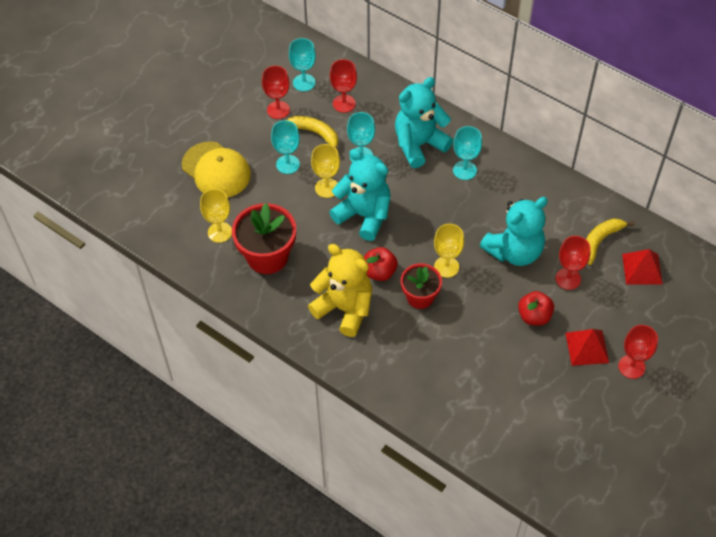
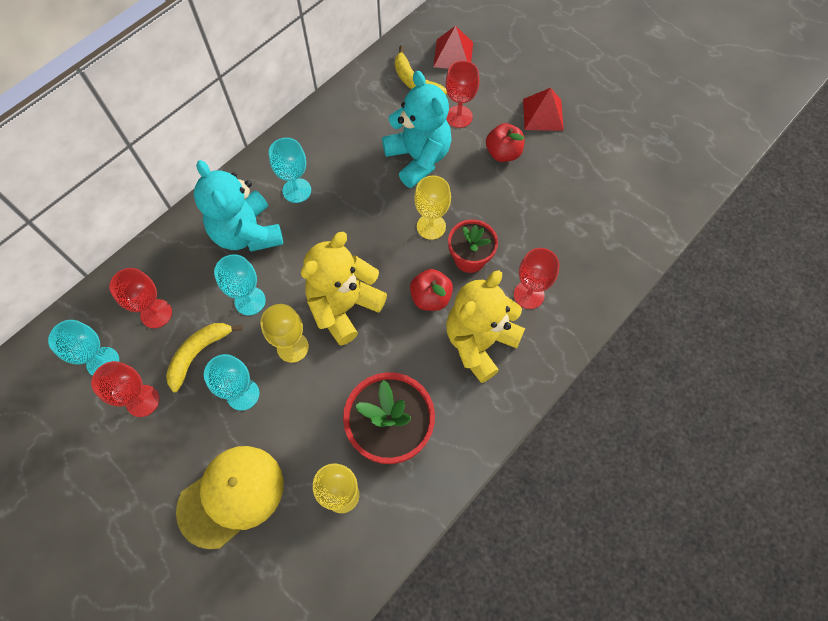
camera: 85 degrees left, 10 degrees up
turquoise teddy bear [329,149,391,241] -> yellow teddy bear [301,232,387,346]
red goblet [618,325,658,379] -> red goblet moved to [514,248,560,309]

